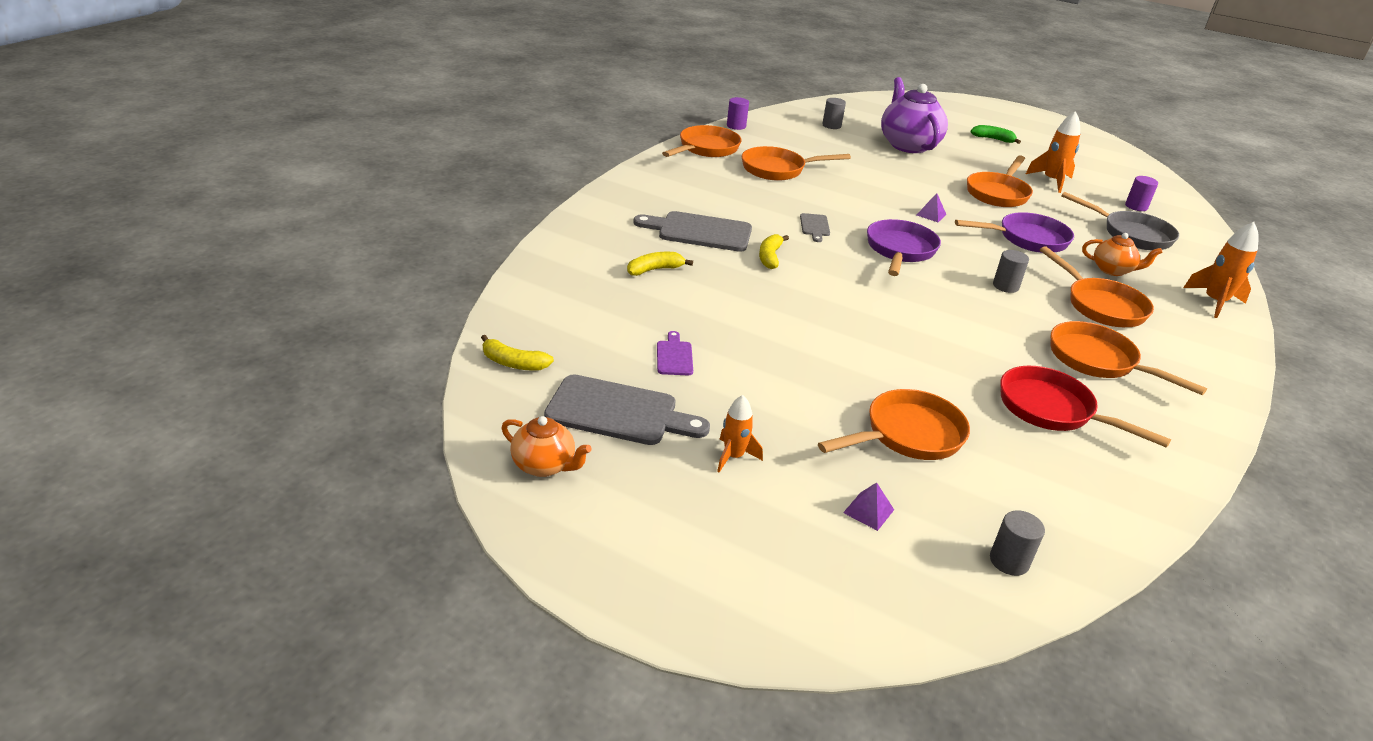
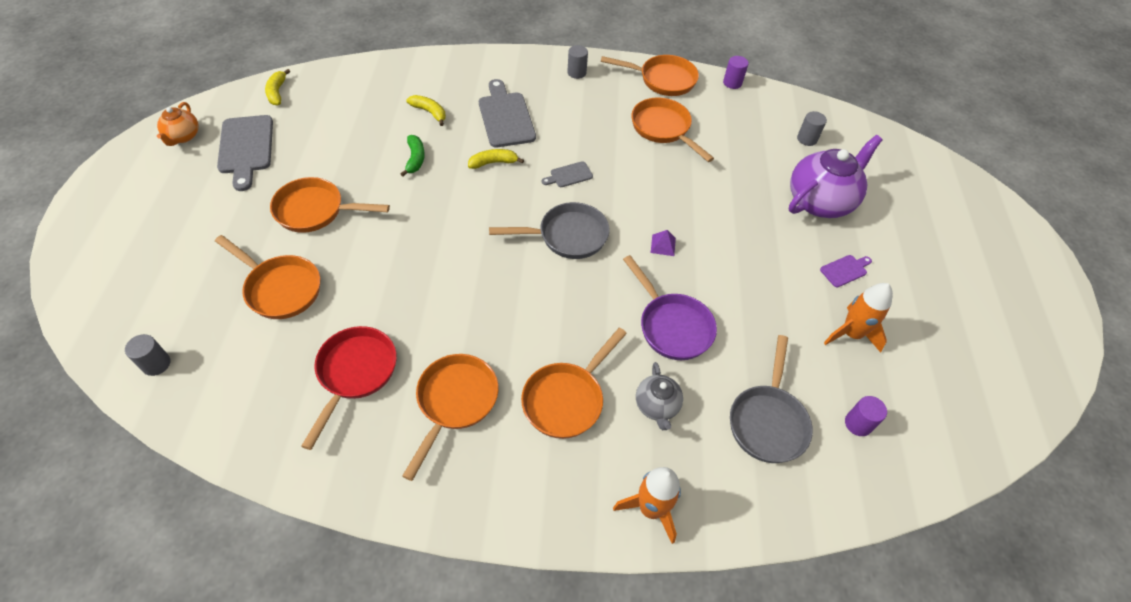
camera: 65 degrees right, 20 degrees up
purple cutting board [657,331,693,375] -> purple cutting board moved to [820,255,872,287]
orange rocket [717,395,763,473] -> none
purple pyramid [843,482,894,531] -> none
purple pan [867,219,941,276] -> grey pan [489,202,610,259]
orange pan [967,155,1033,207] -> orange pan moved to [270,177,390,233]
green banana [970,125,1021,144] -> green banana moved to [401,135,425,177]
grey cylinder [993,250,1029,293] -> grey cylinder moved to [567,45,588,79]
orange teapot [1082,233,1163,276] -> grey teapot [636,362,683,430]

